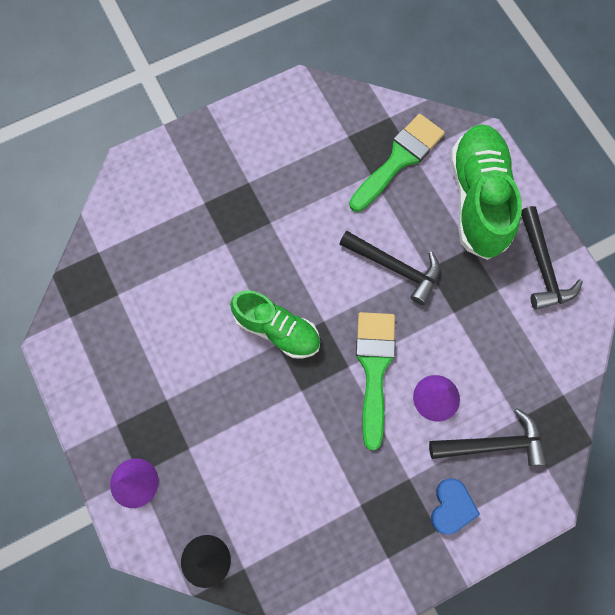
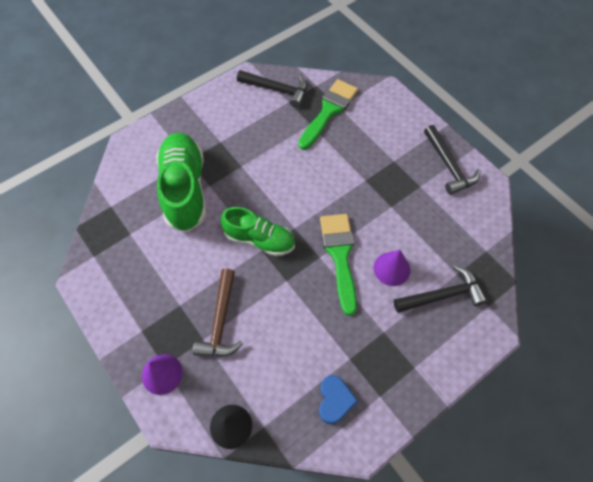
camera: 10 degrees left, 10 degrees down
black hammer [339,231,440,305] -> black hammer moved to [237,70,307,108]
blue heart [431,478,480,535] -> blue heart moved to [319,375,358,424]
green shoe [451,124,522,260] -> green shoe moved to [156,133,206,232]
none -> brown hammer [193,268,243,357]

